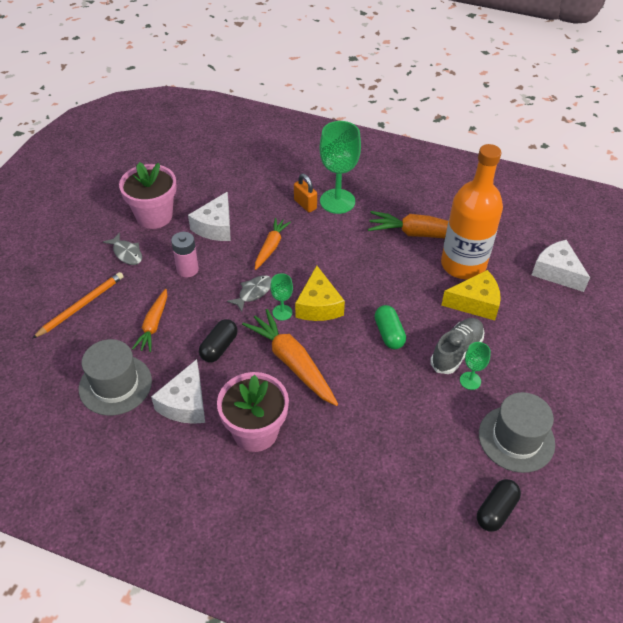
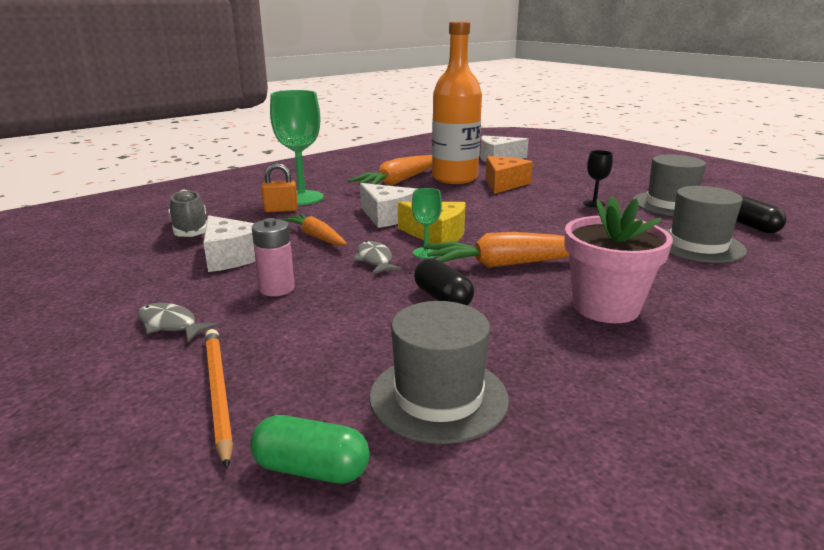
camera: 60 degrees left, 25 degrees down
grey fish [103,232,142,265] -> grey fish turned 135 degrees counterclockwise [138,303,218,342]
pink flower pot [119,162,177,229] -> none
orange carrot [132,289,167,352] -> none
white cheese [151,359,205,424] -> white cheese moved to [360,183,417,228]
green capsule [375,305,406,349] -> green capsule moved to [250,415,370,483]
grey shoe [430,318,484,374] -> grey shoe moved to [168,189,207,237]
yellow cheese [441,270,501,321] -> orange cheese [485,156,533,194]
green goblet [460,342,491,390] -> black goblet [583,150,613,207]
none -> grey hat [664,186,747,263]

